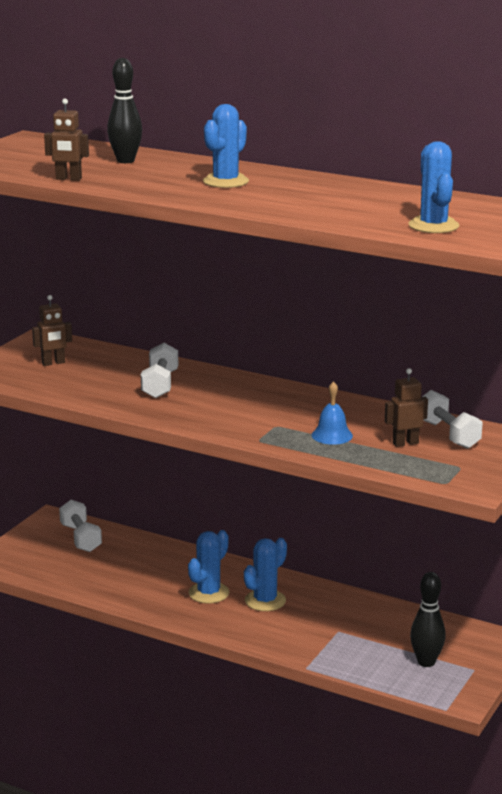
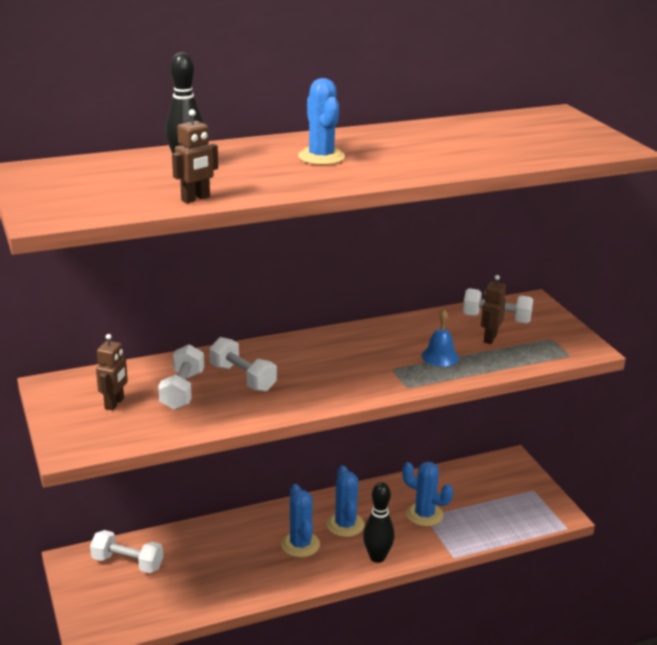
camera: 50 degrees left, 5 degrees up
blue cactus [408,141,459,233] -> blue cactus moved to [402,462,453,527]
black bowling pin [410,572,446,667] -> black bowling pin moved to [363,482,395,563]
none -> white dumbbell [158,344,204,410]

